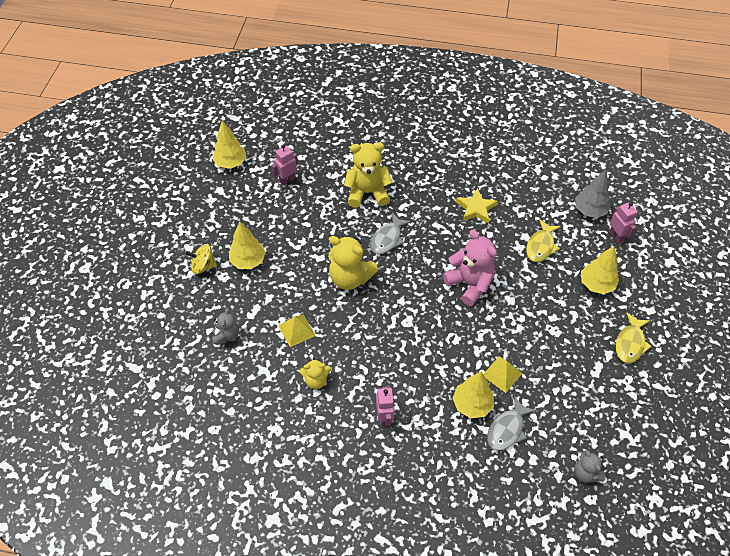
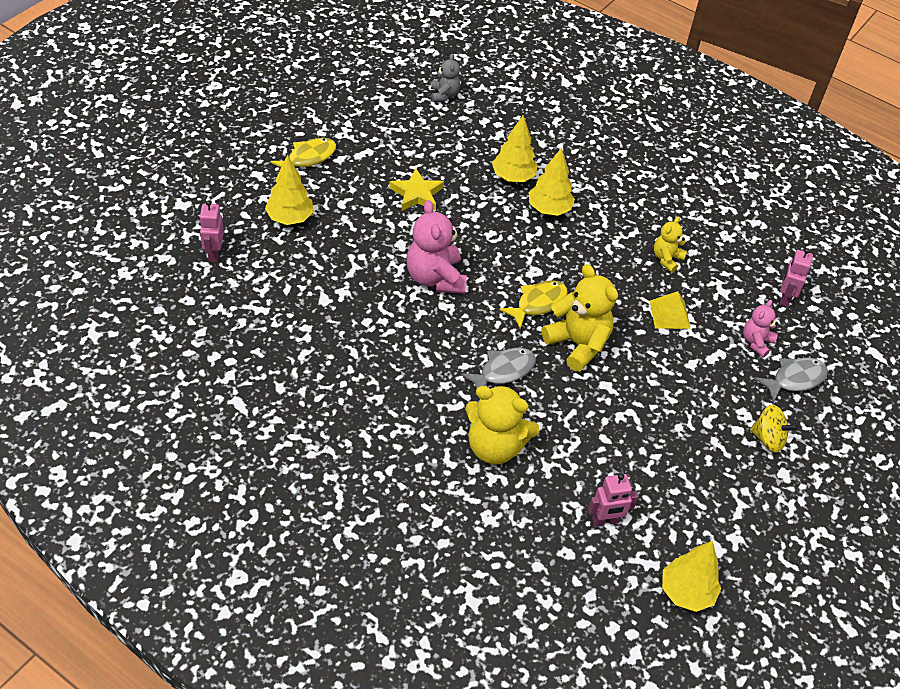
camera: 160 degrees left, 5 degrees down
grey teddy bear [213,308,239,344] -> pink teddy bear [743,300,778,358]
yellow tree [229,222,266,269] -> yellow tree moved to [528,148,575,216]
yellow teddy bear [299,358,331,389] -> yellow teddy bear turned 75 degrees counterclockwise [654,216,687,273]
pink robot [376,387,394,427] -> pink robot moved to [780,248,813,307]
yellow star [456,188,498,224] -> yellow star moved to [389,168,444,211]
yellow pyramid [483,356,522,393] -> none
grey fish [487,396,536,451] -> grey fish moved to [754,358,828,402]
yellow fish [526,219,561,262] -> yellow fish moved to [499,280,567,329]
grey tree [575,169,611,218] -> none

